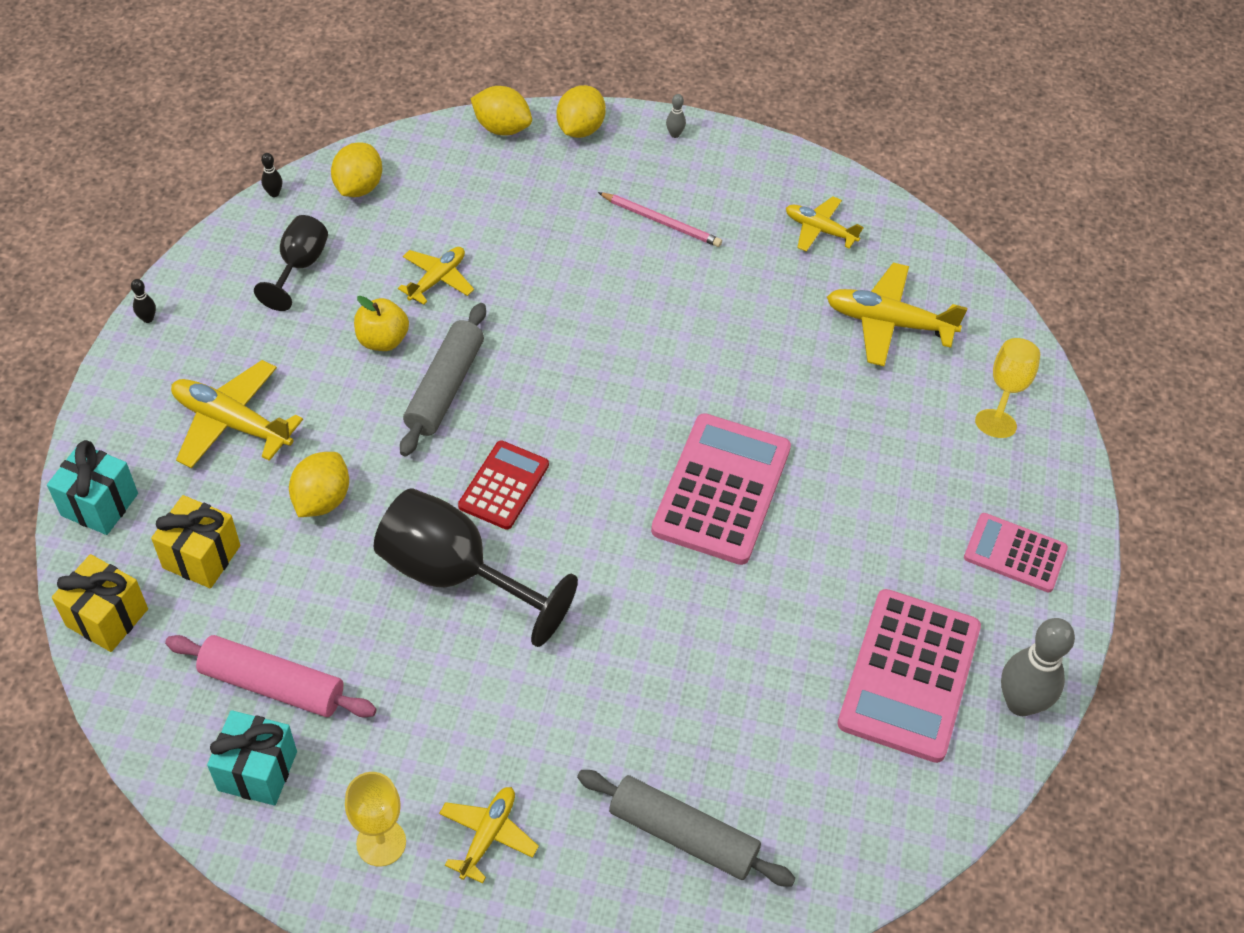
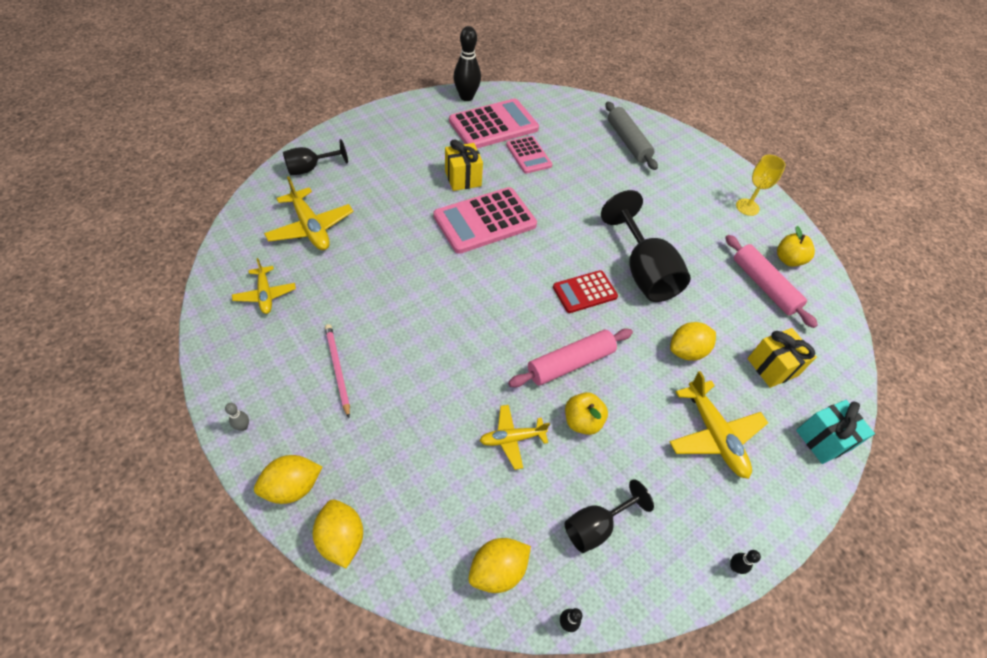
camera: 140 degrees left, 0 degrees up
yellow gift [52,554,148,652] -> yellow gift moved to [445,140,483,191]
turquoise gift [207,710,297,806] -> yellow apple [777,226,815,267]
grey rolling pin [400,303,486,457] -> pink rolling pin [508,328,633,387]
yellow plane [439,787,539,884] -> none
pink calculator [964,513,1068,592] -> pink calculator moved to [506,136,552,173]
yellow goblet [975,338,1040,438] -> black goblet [283,139,348,175]
grey bowling pin [1001,618,1075,716] -> black bowling pin [454,26,481,101]

